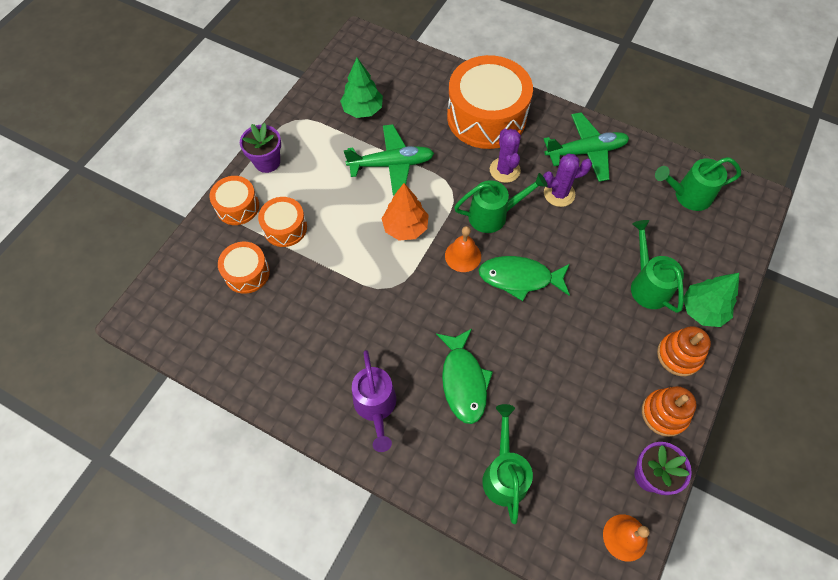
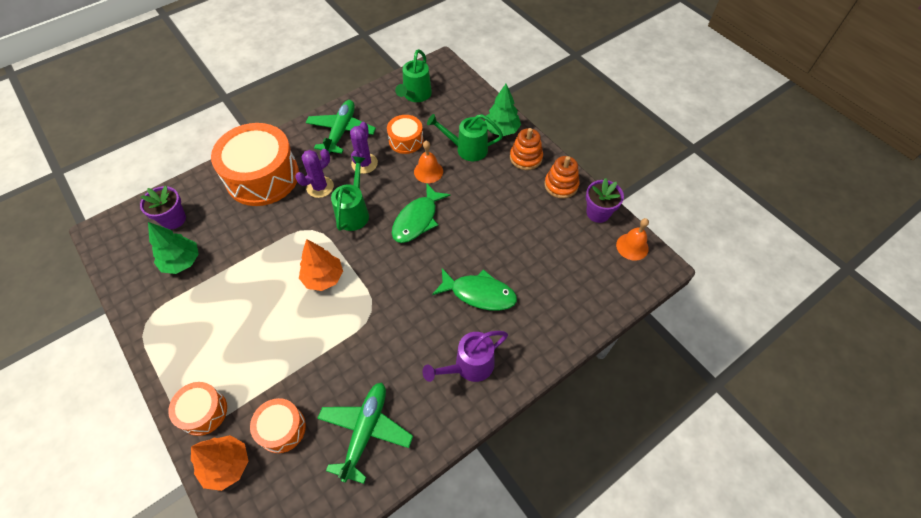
camera: 65 degrees left, 5 degrees down
purple flower pot [240,123,281,173] -> purple flower pot moved to [140,186,186,229]
orange drum [258,197,307,247] -> orange drum moved to [387,115,423,154]
green plane [344,124,434,196] -> green plane moved to [317,383,413,484]
purple watering can [352,350,396,452] -> purple watering can turned 135 degrees clockwise [422,331,508,382]
orange bell [445,226,481,272] -> orange bell moved to [414,141,443,183]
green watering can [482,404,533,524] -> none
purple cactus [490,129,521,183] -> purple cactus turned 60 degrees counterclockwise [295,149,334,198]
none -> orange tree [191,435,248,491]

